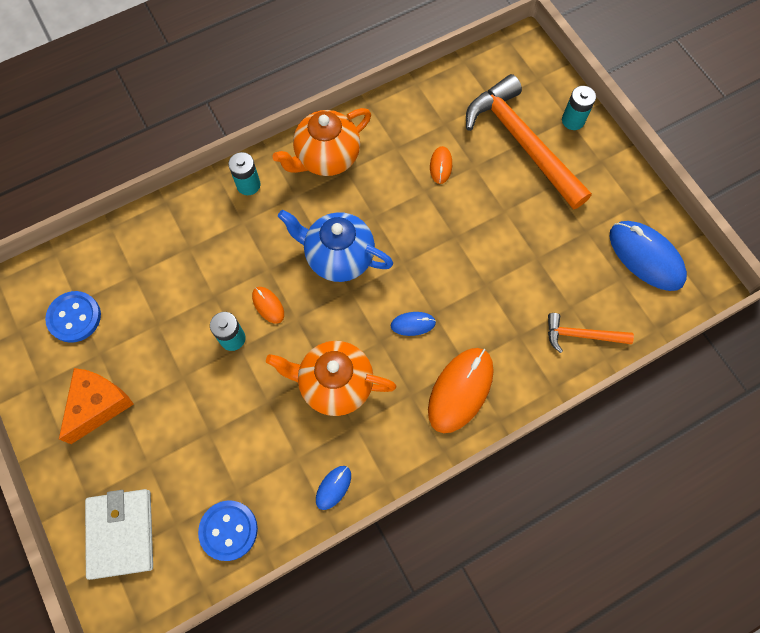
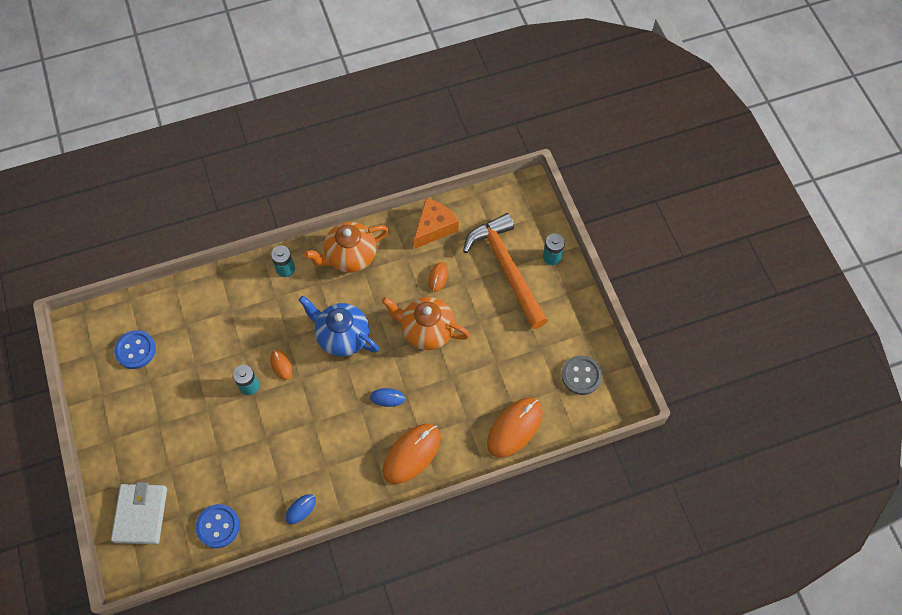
camera: 10 degrees right, 5 degrees down
orange cheese [59,368,134,444] -> orange cheese moved to [414,198,459,249]
orange teapot [266,341,396,416] -> orange teapot moved to [382,297,470,350]
orange hammer [548,313,634,353] -> orange mouse [487,398,543,458]
blue mouse [610,221,687,291] -> grey button [561,355,602,395]

